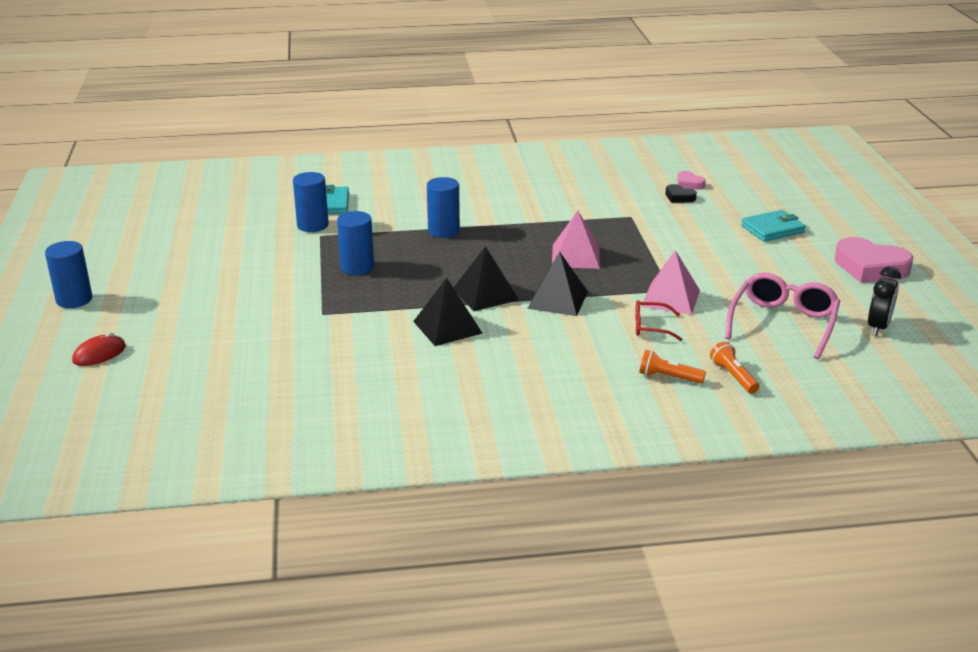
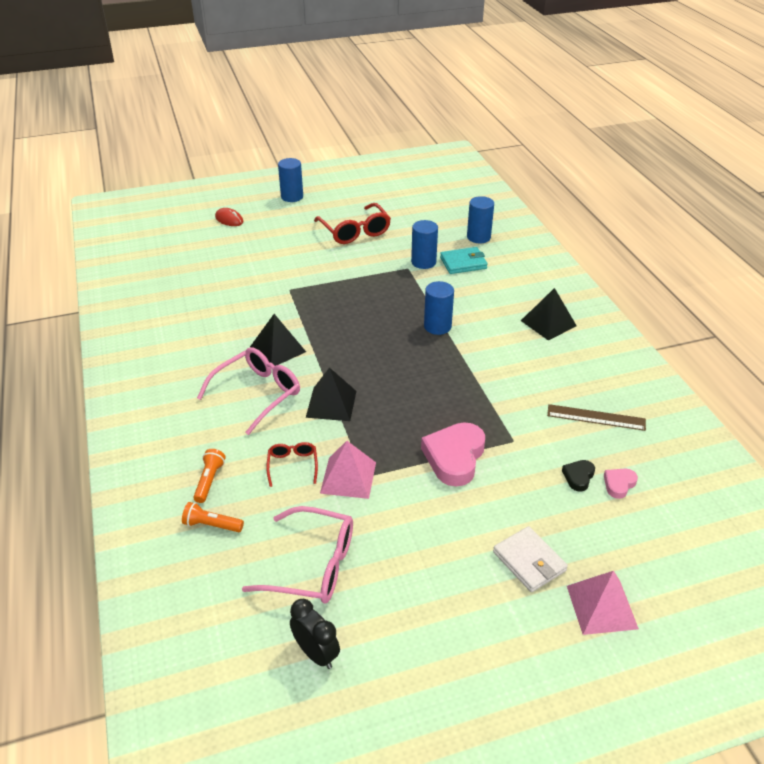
camera: 80 degrees right, 10 degrees up
blue cylinder [337,211,374,275] -> blue cylinder moved to [467,196,494,243]
black pyramid [453,246,519,311] -> black pyramid moved to [521,288,577,341]
pink pyramid [552,211,600,269] -> pink pyramid moved to [567,571,639,635]
orange flashlight [710,342,760,394] -> orange flashlight turned 135 degrees counterclockwise [182,502,244,532]
turquoise wallet [741,210,806,242] -> white wallet [493,526,568,592]
pink heart [834,237,913,283] -> pink heart moved to [421,422,485,487]
black clock [868,266,901,336] -> black clock turned 150 degrees counterclockwise [290,599,340,669]
none -> pink glasses [197,347,300,435]
none -> red glasses [314,203,391,244]
none -> brown ruler [547,404,646,431]

